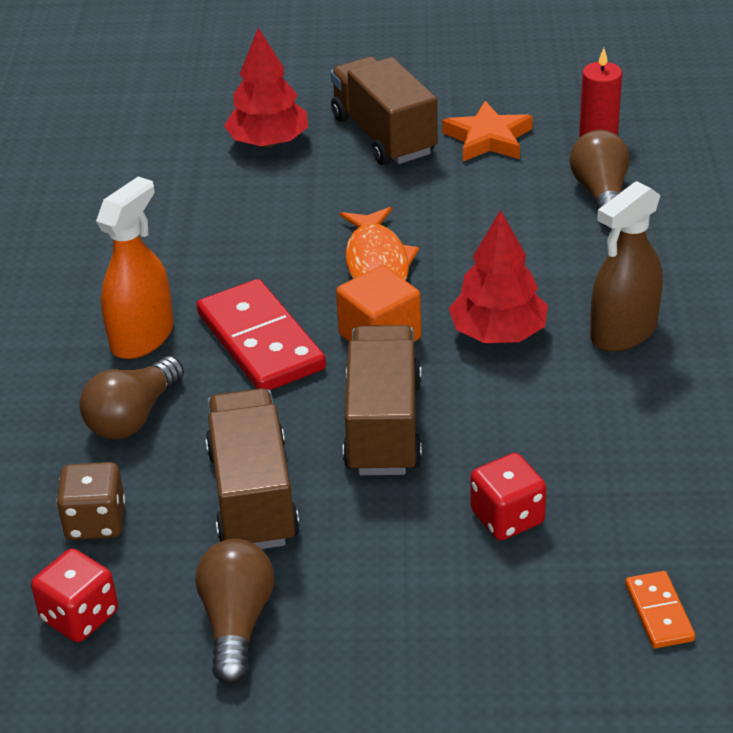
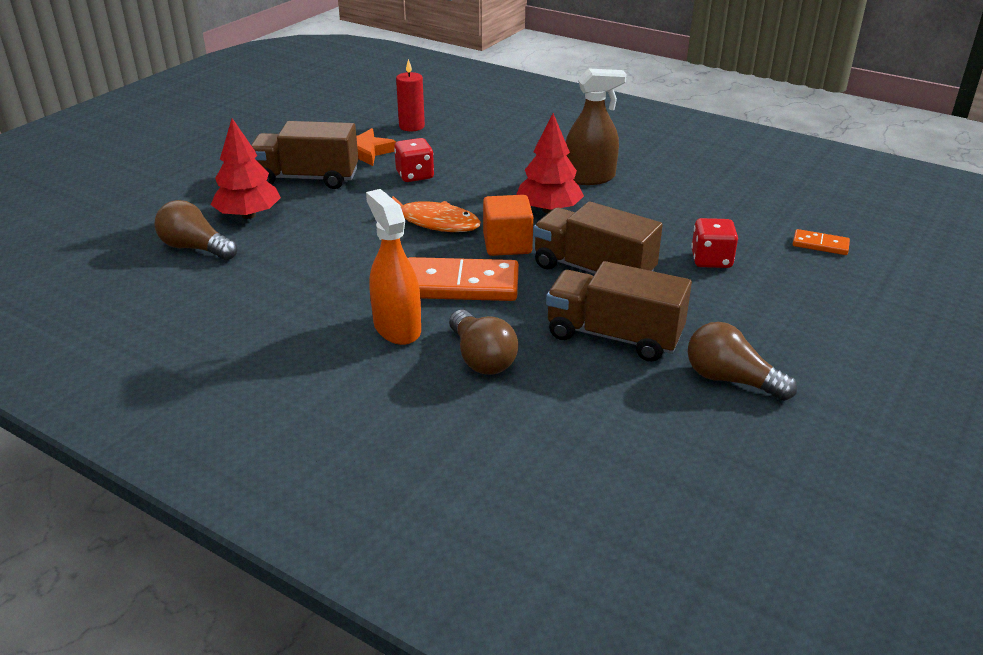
camera: 60 degrees left, 5 degrees down
red dice [31,548,118,642] -> red dice moved to [394,138,434,182]
brown dice [56,462,125,540] -> none
red domino [197,279,326,390] -> orange domino [408,257,519,301]
brown light bulb [570,130,630,227] -> brown light bulb moved to [155,200,237,260]
brown spray bottle [590,181,663,352] -> brown spray bottle turned 90 degrees counterclockwise [566,68,627,185]

